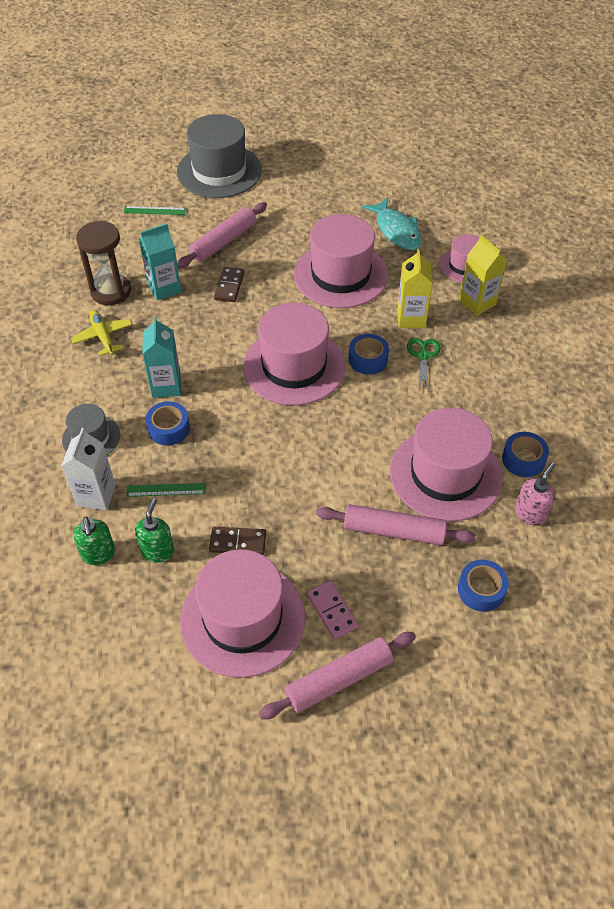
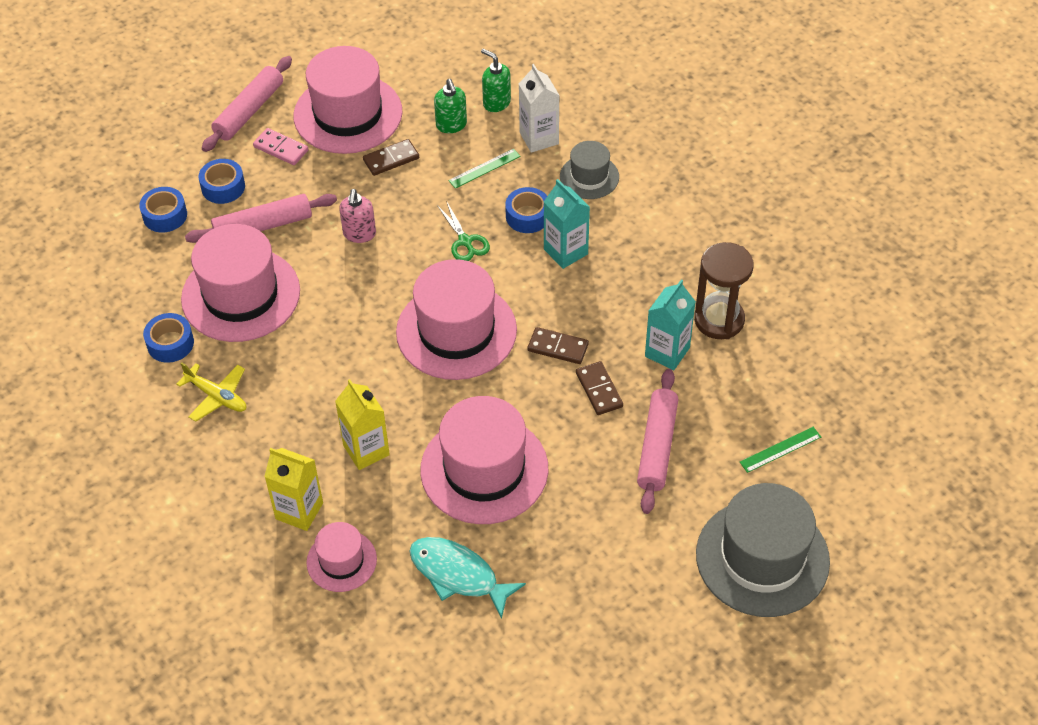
camera: 150 degrees right, 0 degrees up
yellow plane [71,310,132,356] -> yellow plane moved to [176,362,246,422]
blue tape [349,334,389,375] -> blue tape moved to [199,159,245,204]
green scissors [407,338,441,391] -> green scissors moved to [437,201,490,261]
pink soap dispenser [515,463,555,525] -> pink soap dispenser moved to [339,189,376,243]
none -> brown domino [528,327,589,364]

